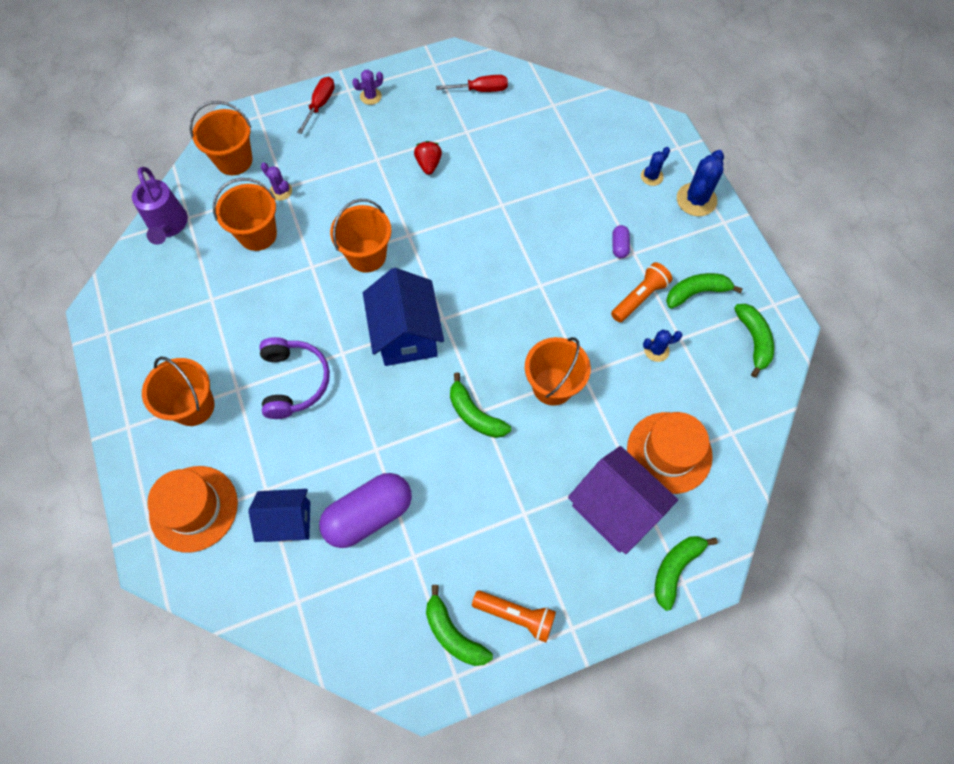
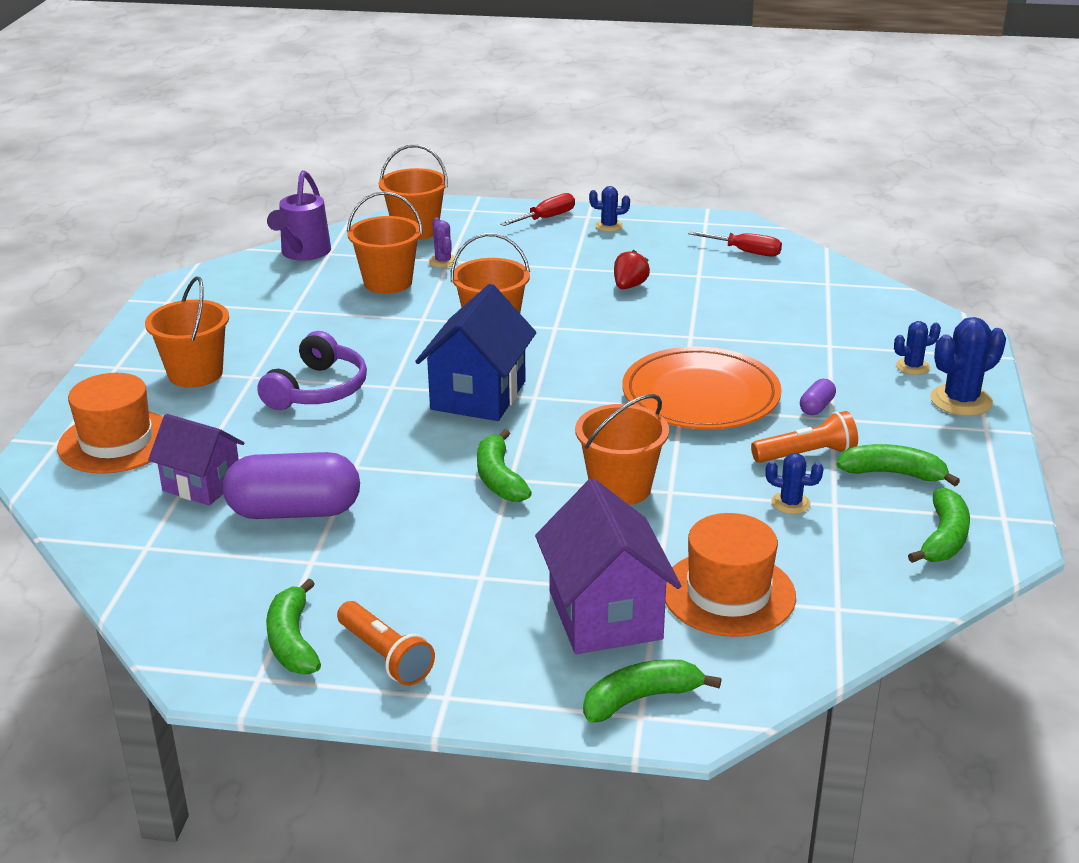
camera: 30 degrees right, 35 degrees down
blue house [248,489,310,542] -> purple house [148,414,245,505]
purple cactus [352,70,383,105] -> blue cactus [589,186,630,232]
none -> orange plate [622,346,782,430]

